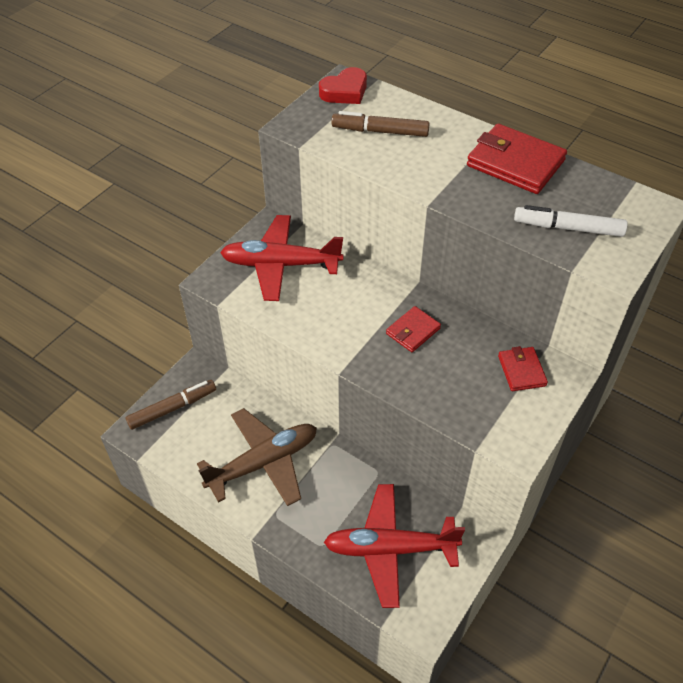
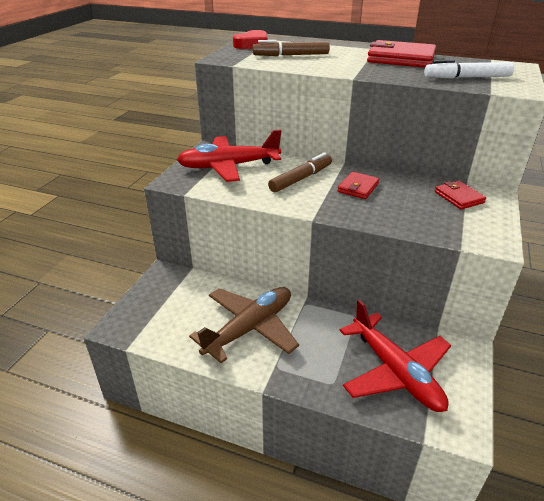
camera: 15 degrees left, 15 degrees down
brown marker [126,380,216,430] -> brown marker moved to [268,153,332,192]
red plane [324,484,465,608] -> red plane turned 105 degrees counterclockwise [340,299,451,412]

